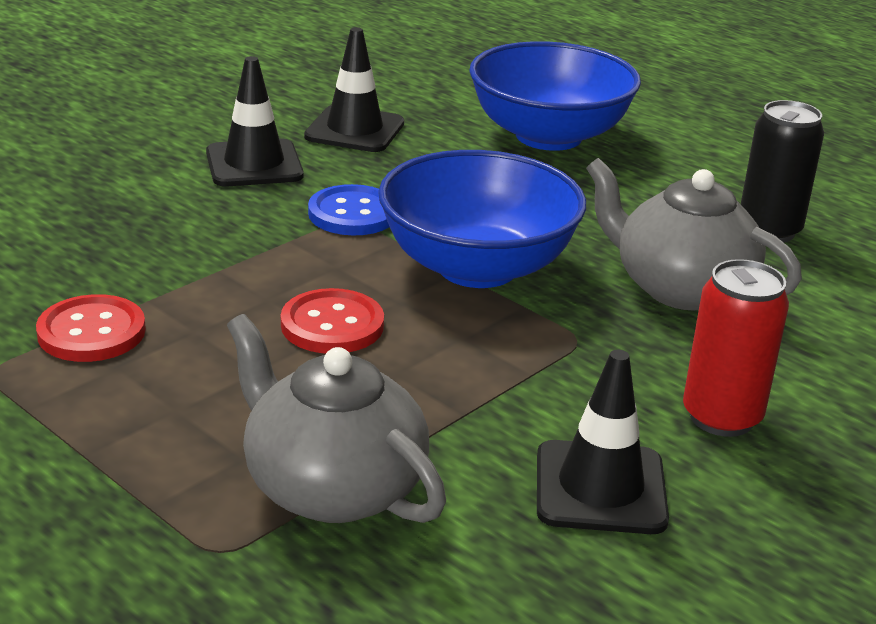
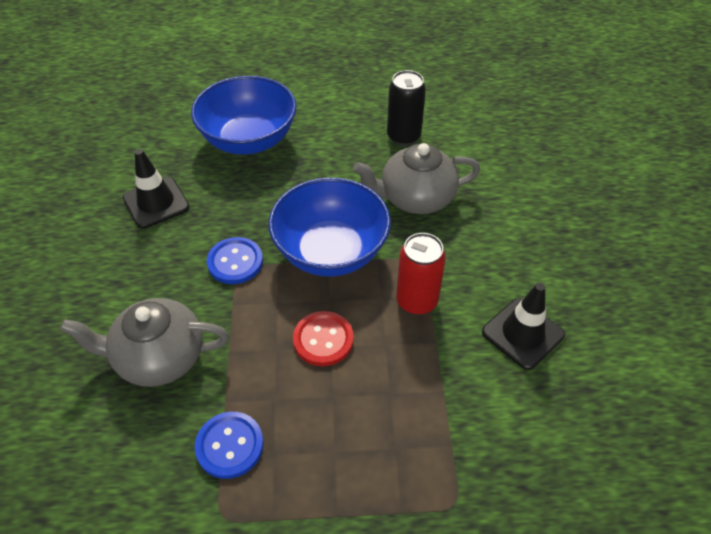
camera: 45 degrees left, 20 degrees up
red button [36,294,146,362] -> blue button [195,412,264,479]
black traffic cone [206,56,304,186] -> none
grey teapot [227,314,446,523] -> grey teapot moved to [60,298,229,387]
red can [683,259,789,437] -> red can moved to [396,233,446,315]

